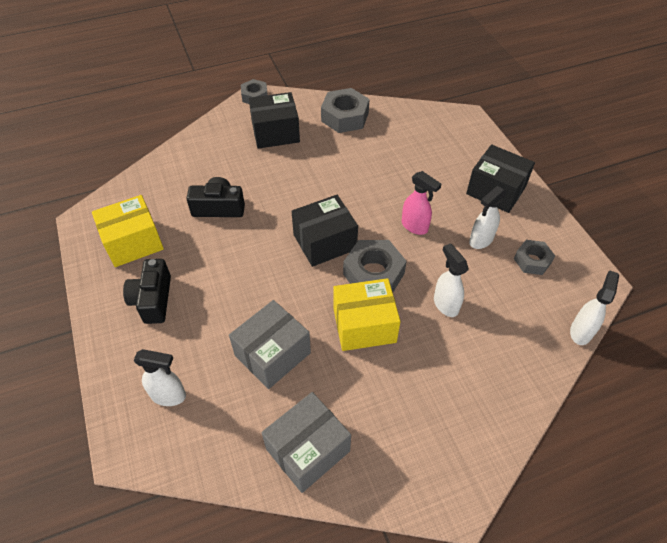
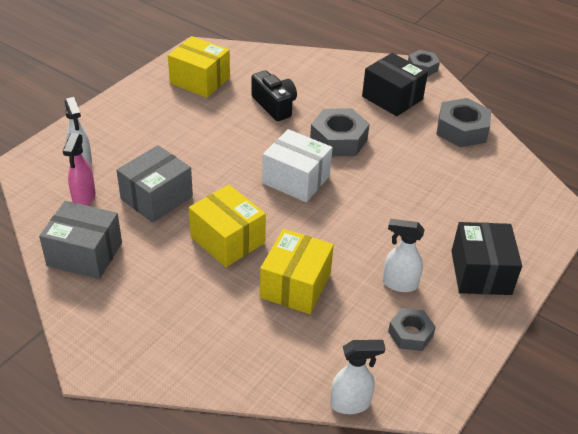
camera: 55 degrees right, 10 degrees down
black camera [123,259,171,324] -> none
grey box [229,300,311,389] -> grey box turned 60 degrees counterclockwise [117,145,193,223]
black box [292,195,358,267] -> white box [262,129,333,202]
grey nut [343,240,407,292] -> grey nut moved to [310,109,370,156]
pink spray bottle [402,171,441,235] -> pink spray bottle moved to [63,133,96,206]
white spray bottle [434,243,469,317] -> yellow box [260,229,334,314]

